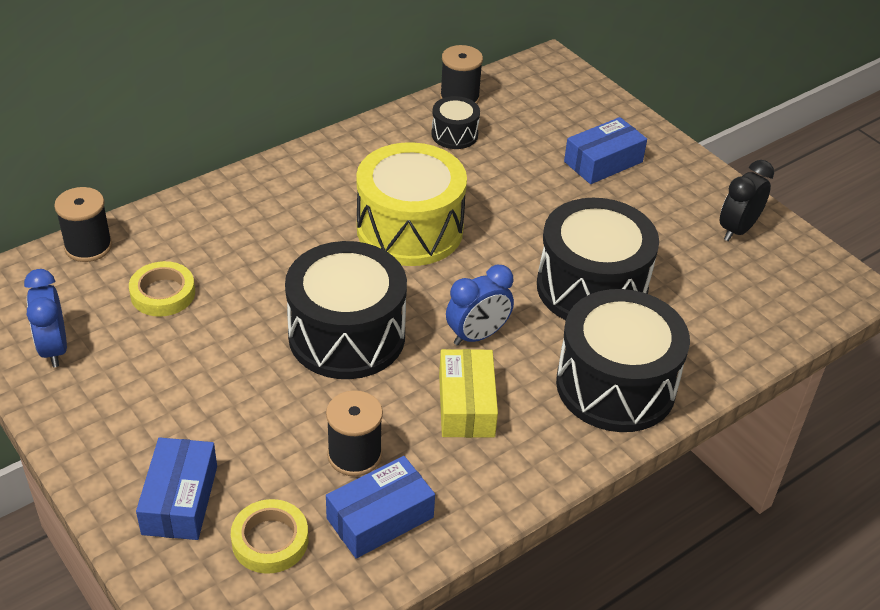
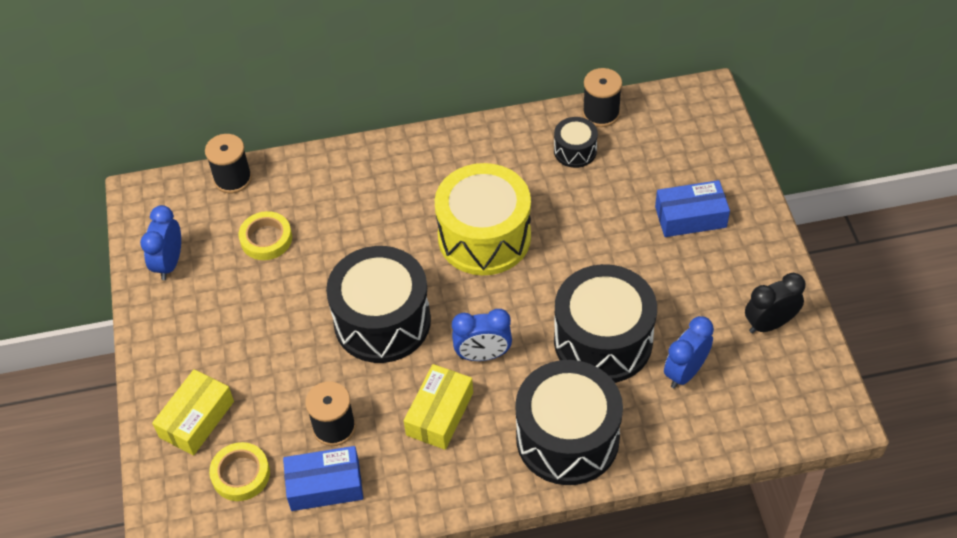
camera: 30 degrees right, 10 degrees up
blue box [136,437,217,540] -> yellow box [152,369,234,455]
none -> blue clock [664,316,714,388]

